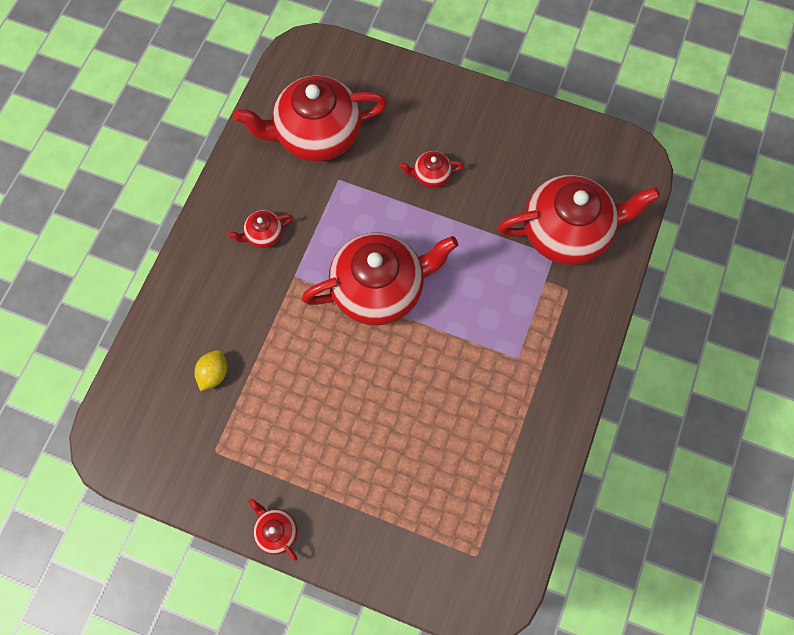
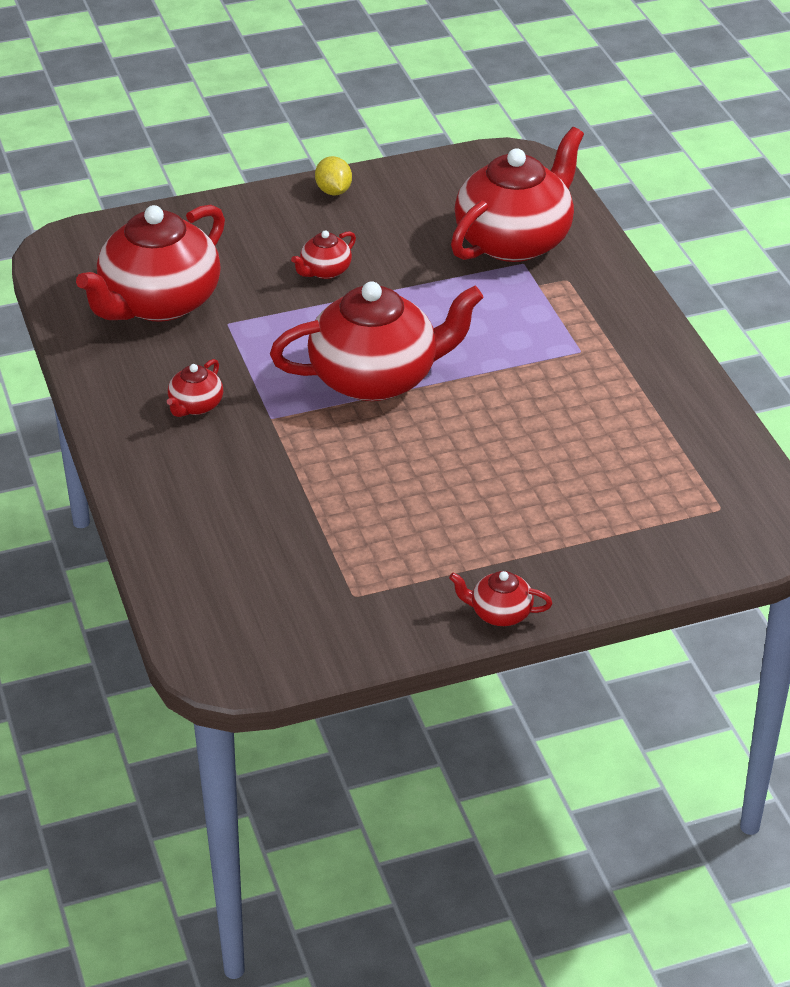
camera: 40 degrees left, 30 degrees down
yellow lemon [195,350,227,391] -> yellow lemon moved to [315,156,352,196]
red teapot [302,233,458,325] -> red teapot turned 45 degrees clockwise [270,281,484,401]

